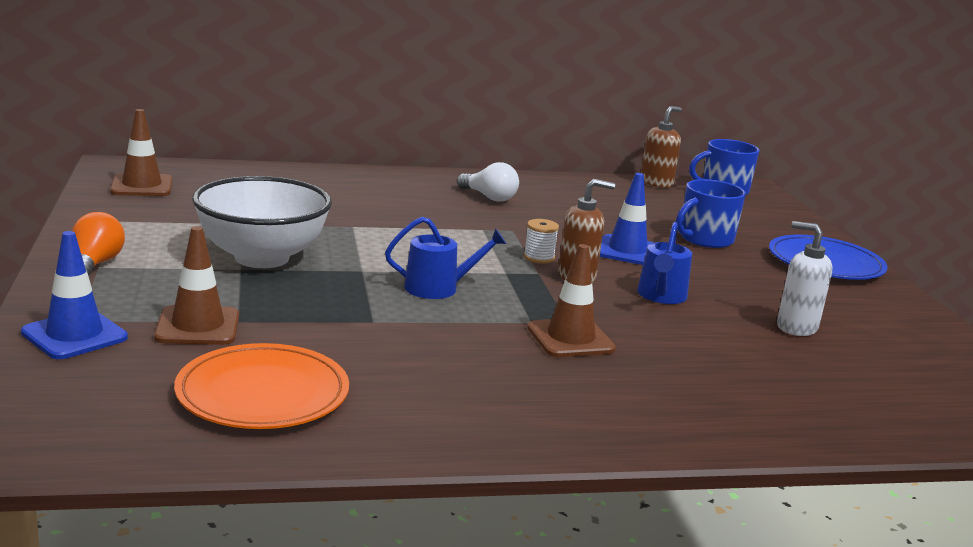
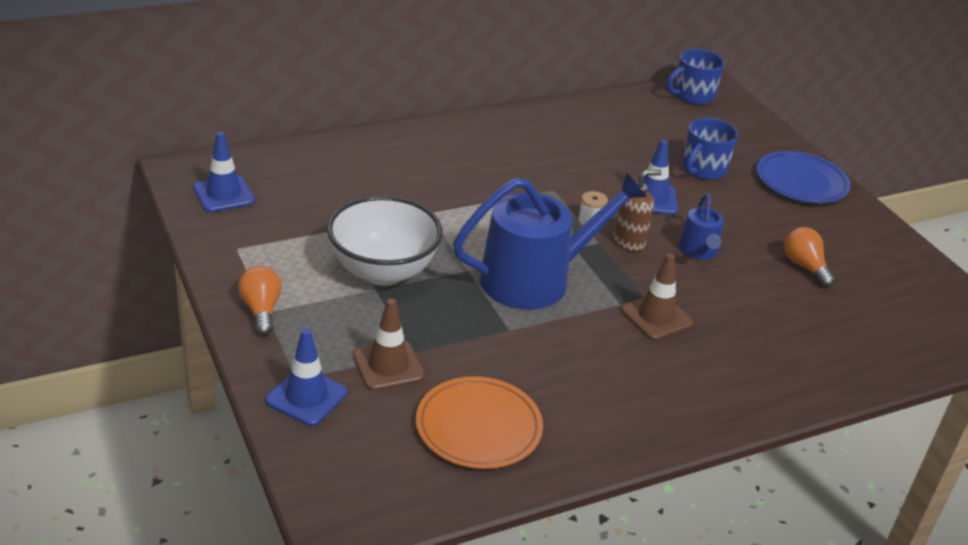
camera: 15 degrees left, 15 degrees up
brown traffic cone [110,109,173,196] -> blue traffic cone [193,132,255,212]
blue watering can [385,217,506,299] -> blue watering can [453,172,647,310], size x2.06
white light bulb [457,162,519,202] -> none
brown soap dispenser [641,106,682,188] -> none
white soap dispenser [777,221,832,336] -> orange light bulb [784,227,835,287]

